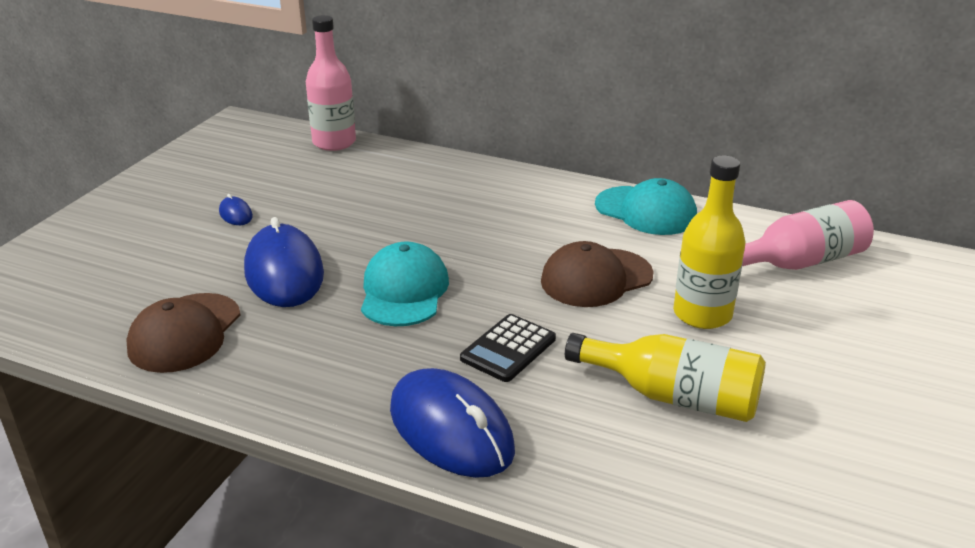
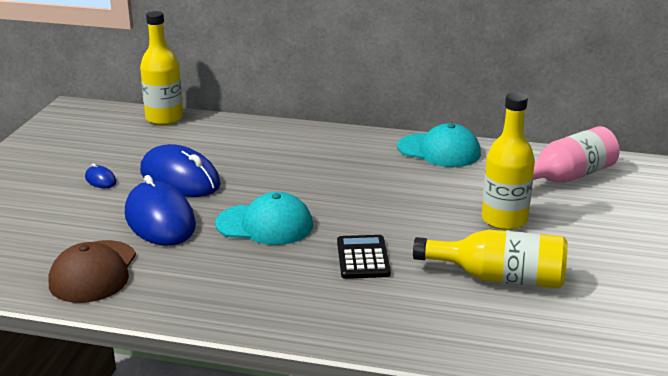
camera: 10 degrees left, 5 degrees down
pink bottle [306,15,356,151] -> yellow bottle [140,11,183,125]
turquoise cap [361,241,449,326] -> turquoise cap turned 105 degrees clockwise [215,192,313,245]
blue mouse [390,368,515,478] -> blue mouse moved to [140,144,221,197]
black calculator [460,314,556,382] -> black calculator turned 150 degrees clockwise [337,235,391,279]
brown cap [541,241,654,307] -> none

